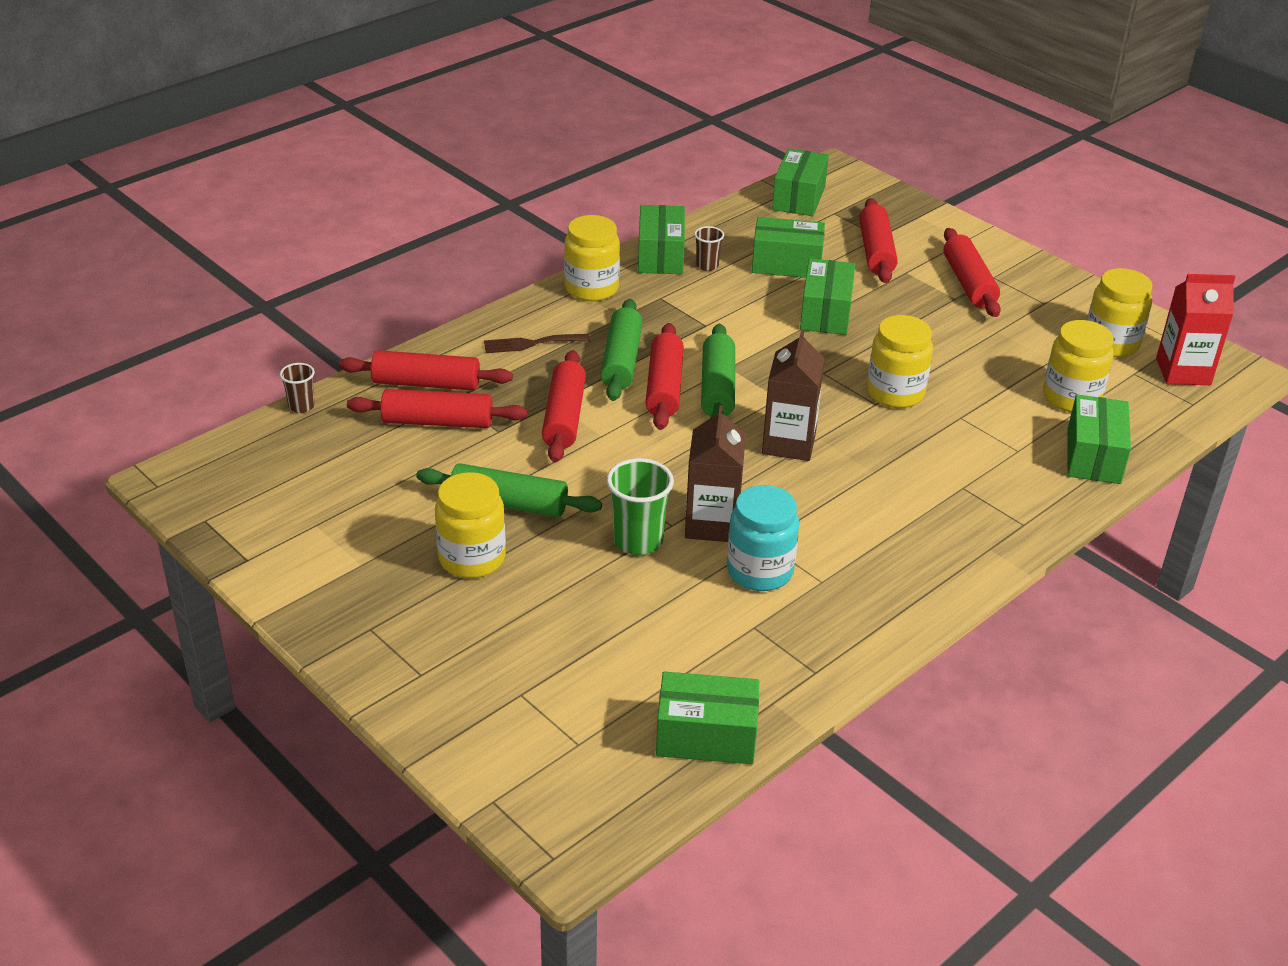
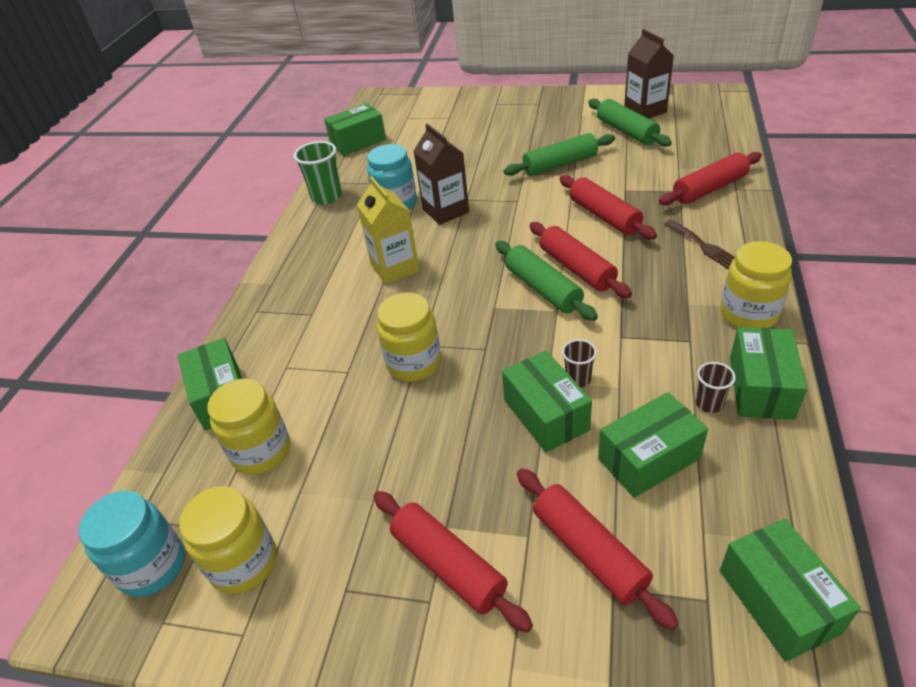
camera: 150 degrees right, 5 degrees up
brown cup [280,363,315,413] -> brown cup moved to [562,339,597,388]
red rolling pin [347,389,527,428] -> none
yellow jar [435,472,506,578] -> none
brown fork [484,334,590,353] -> brown fork turned 105 degrees clockwise [664,220,735,269]
green rolling pin [600,299,643,401] -> green rolling pin moved to [588,99,672,147]
green cup [607,458,674,555] -> green cup moved to [294,141,342,205]
green box [638,205,685,274] -> green box turned 45 degrees clockwise [730,327,807,420]
brown carton [762,329,825,461] -> brown carton moved to [624,29,674,119]
red carton [1156,274,1235,385] -> turquoise jar [79,491,185,597]
none -> yellow carton [357,176,420,284]

